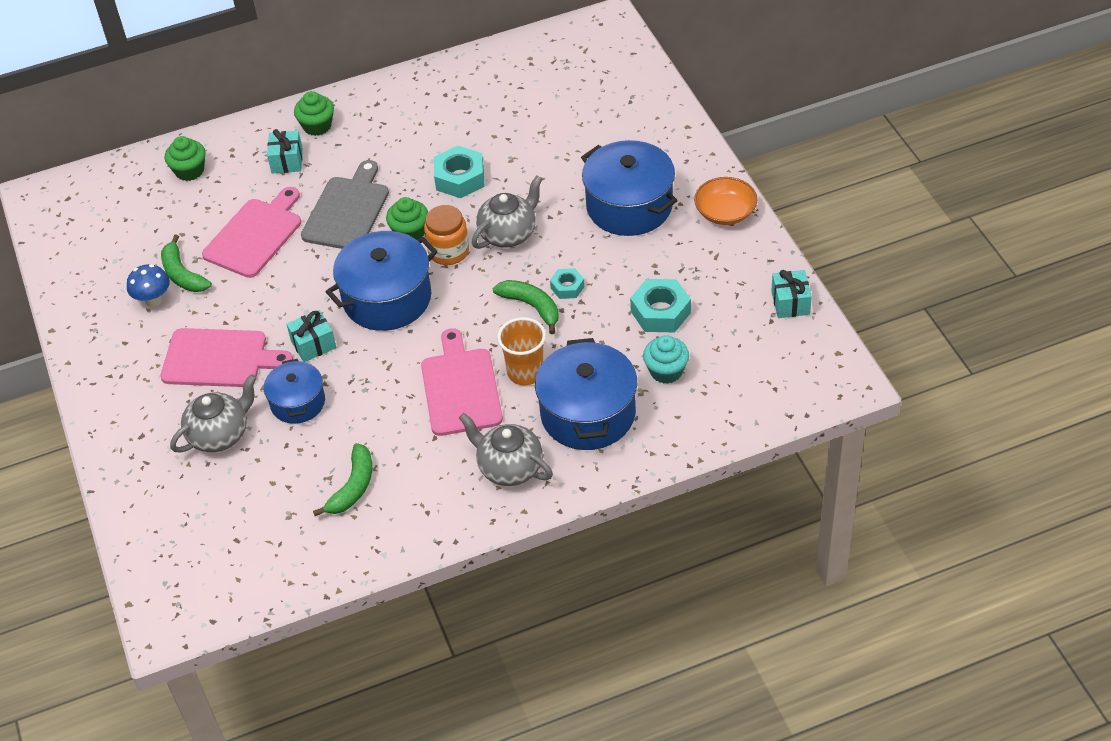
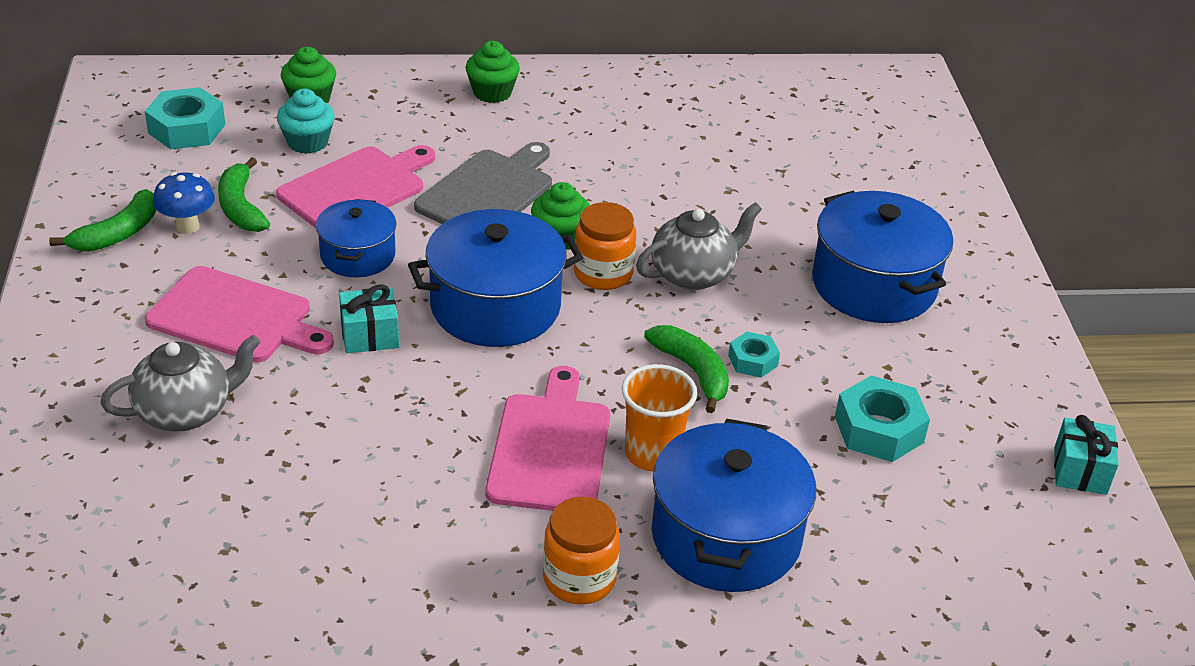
camera: 10 degrees right, 10 degrees down
blue pot [264,359,325,424] -> blue pot moved to [316,199,397,277]
turquoise gift [267,129,303,174] -> none
green banana [313,443,372,516] -> green banana moved to [49,189,156,252]
turquoise nut [434,146,484,198] -> turquoise nut moved to [145,87,225,149]
grey teapot [459,413,553,486] -> orange jar [543,497,620,604]
turquoise cupcake [643,335,689,384] -> turquoise cupcake moved to [277,89,335,154]
orange bowl [694,177,758,225] -> none

